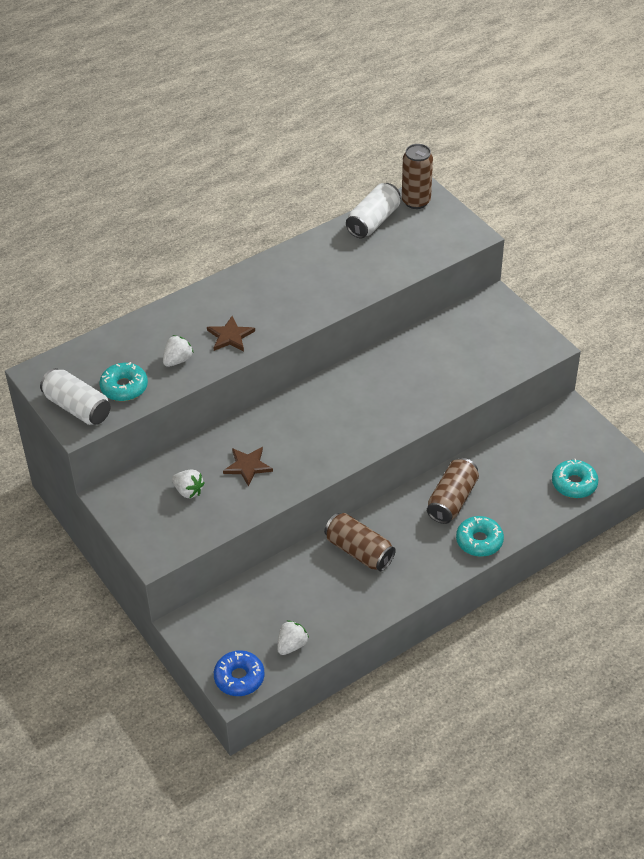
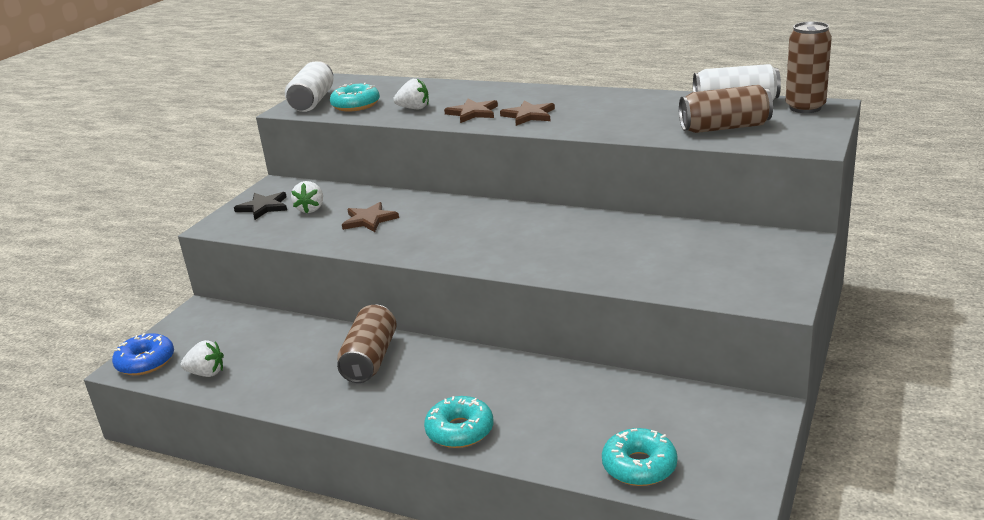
camera: 60 degrees right, 20 degrees down
brown can [427,458,479,524] -> brown can moved to [679,85,773,133]
none -> black star [234,192,287,220]
none -> brown star [500,100,555,126]

